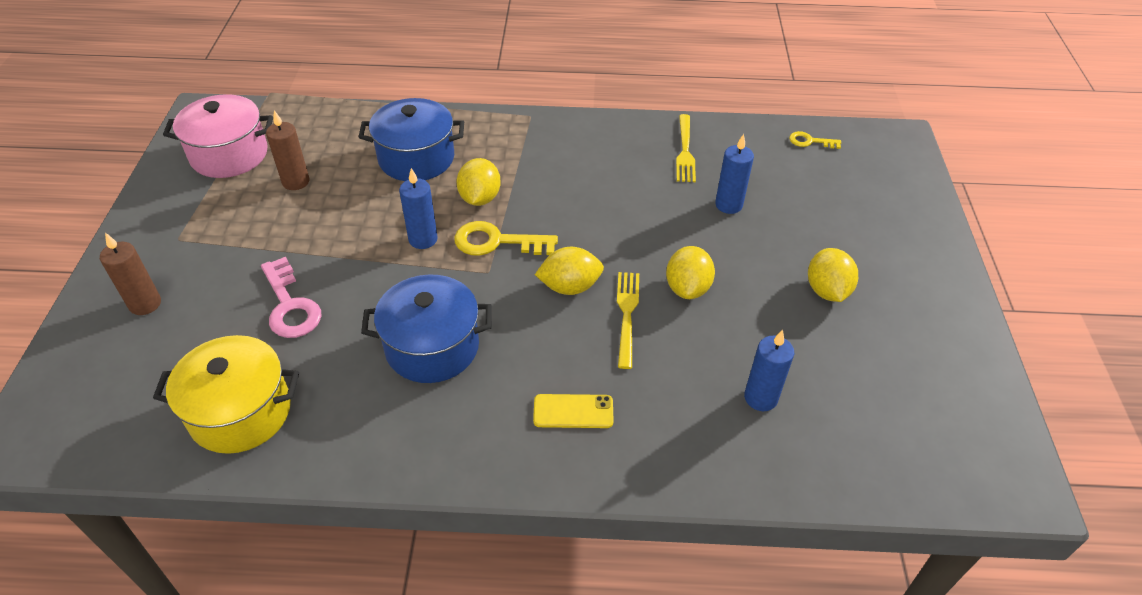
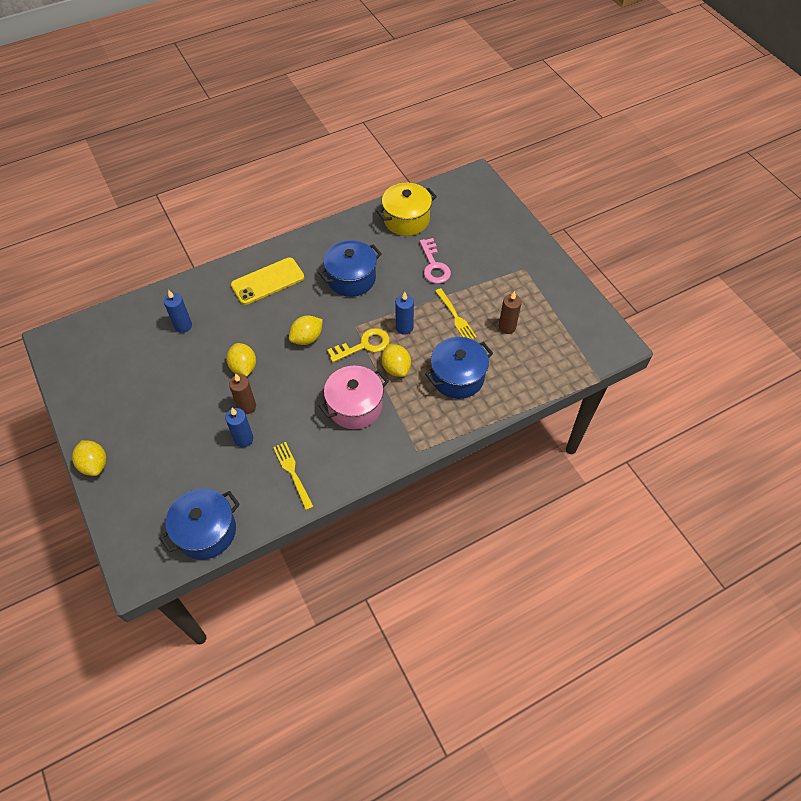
camera: 150 degrees right, 10 degrees up
brown candle [100,232,161,315] -> brown candle moved to [229,374,256,414]
pink pot [163,94,273,178] -> pink pot moved to [318,366,389,429]
pink key [261,257,321,338] -> pink key turned 135 degrees counterclockwise [419,238,451,284]
yellow phone [533,394,614,428] -> yellow phone [231,257,304,305], size x1.77
yellow fork [617,272,639,369] -> yellow fork moved to [435,288,477,339]
yellow key [789,131,841,149] -> blue pot [160,489,240,559]
yellow lemon [808,248,858,302] -> yellow lemon moved to [72,440,106,476]

